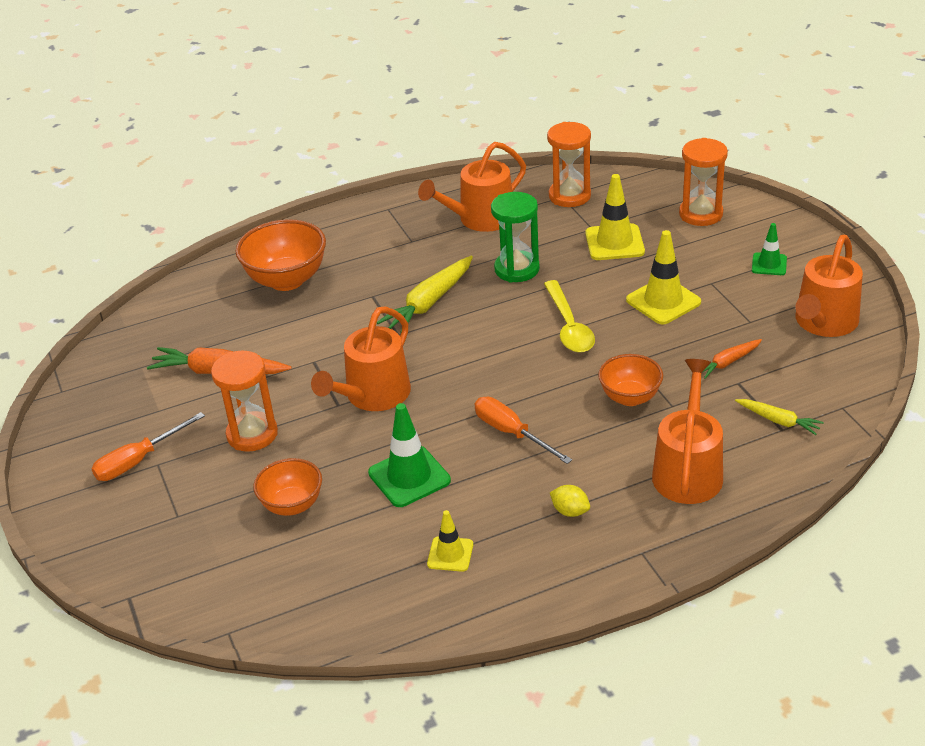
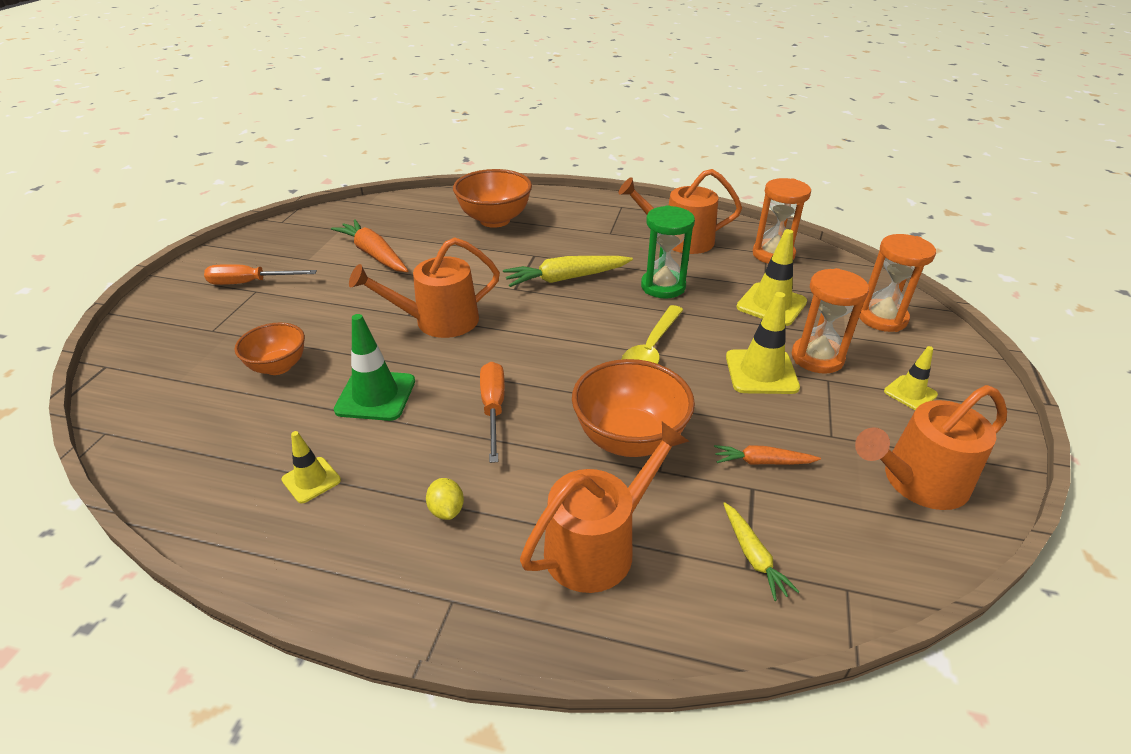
camera: 35 degrees right, 0 degrees up
orange hourglass [211,351,278,452] -> orange hourglass moved to [792,268,869,374]
orange bowl [598,354,663,406] -> orange bowl [572,359,695,457], size x1.59
green traffic cone [752,223,787,275] -> yellow traffic cone [884,346,938,410]

